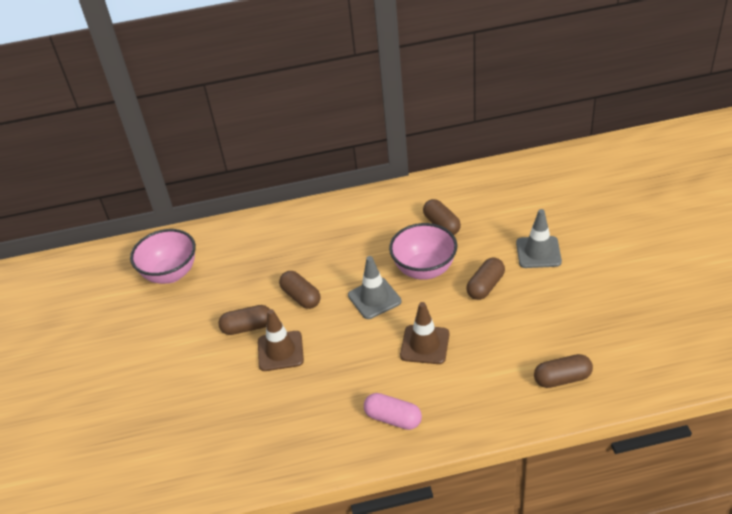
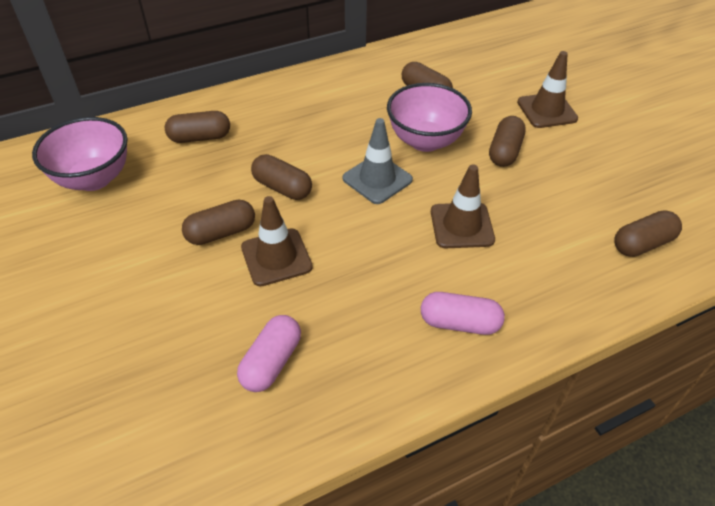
camera: 20 degrees left, 5 degrees up
grey traffic cone [516,209,562,268] -> brown traffic cone [517,51,578,128]
none -> brown capsule [165,111,230,143]
none -> pink capsule [237,315,301,392]

